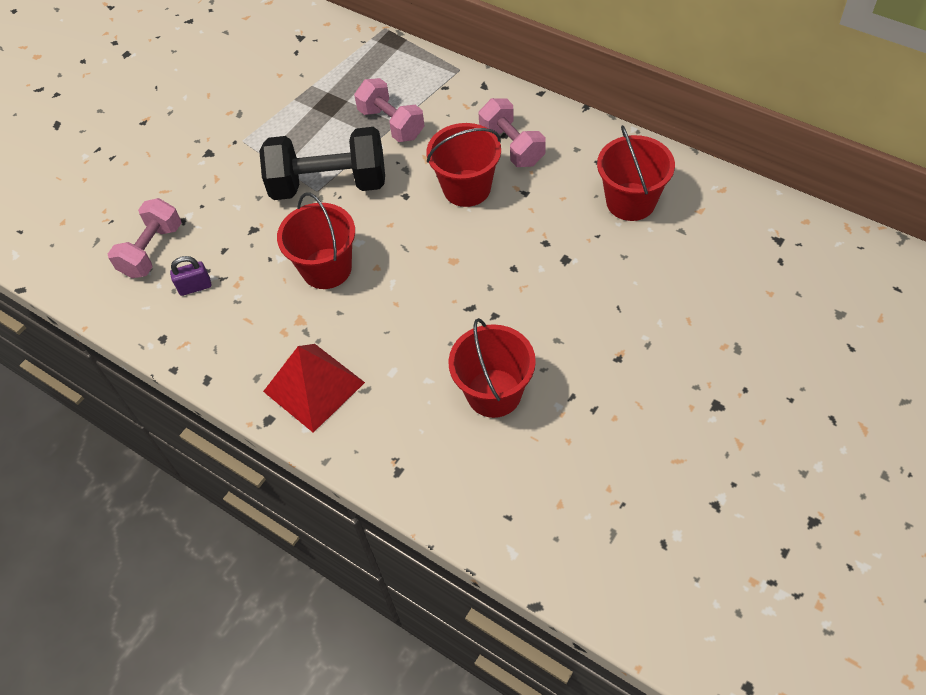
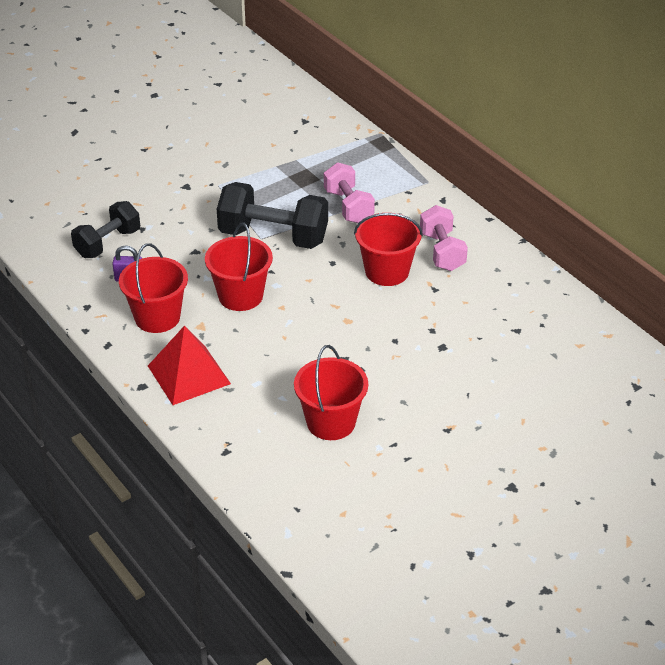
camera: 15 degrees right, 15 degrees down
pink dumbbell [108,198,181,278] -> black dumbbell [71,201,140,258]
red bucket [597,125,675,221] -> red bucket moved to [119,243,188,333]

